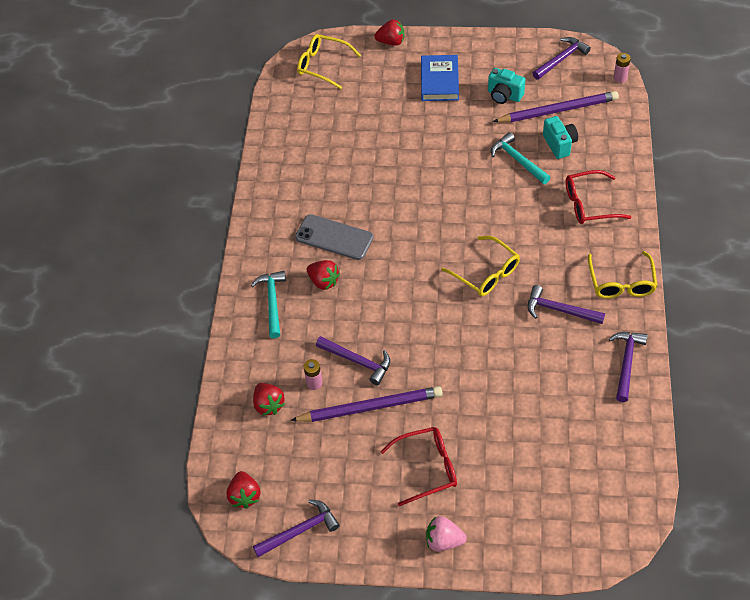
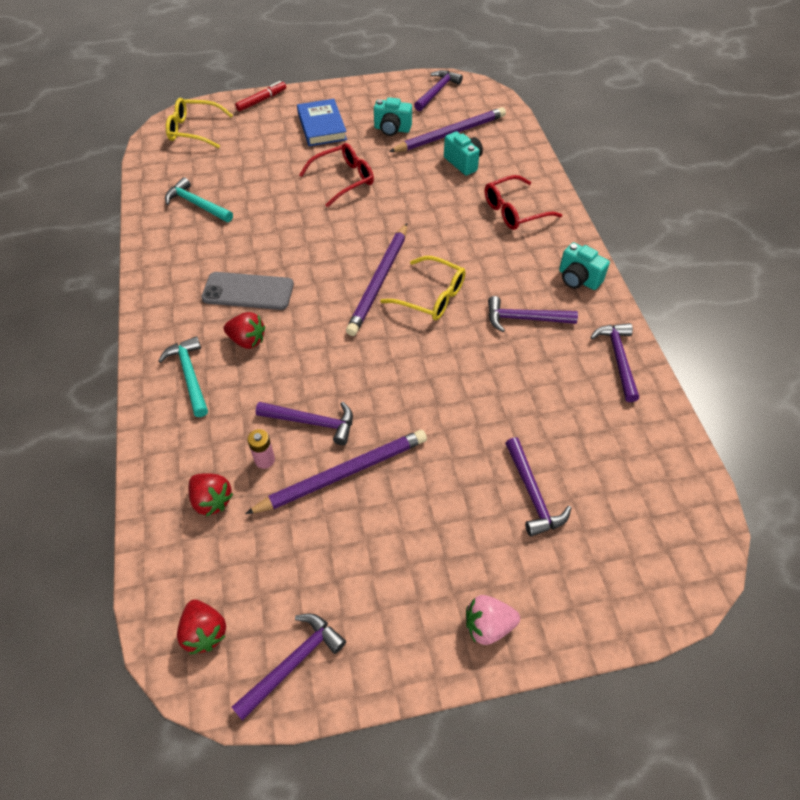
camera: 20 degrees left, 0 degrees up
red strawberry [374,19,404,46] -> red marker [235,81,286,111]
red glasses [380,427,457,506] -> red glasses moved to [299,143,374,207]
turquoise hammer [491,132,551,184] -> turquoise hammer moved to [165,177,233,222]
yellow glasses [588,251,657,299] -> turquoise camera [559,242,610,290]
pink battery [613,53,631,83] -> none
none -> purple pencil [346,223,407,336]
none -> purple hammer [505,437,571,537]

